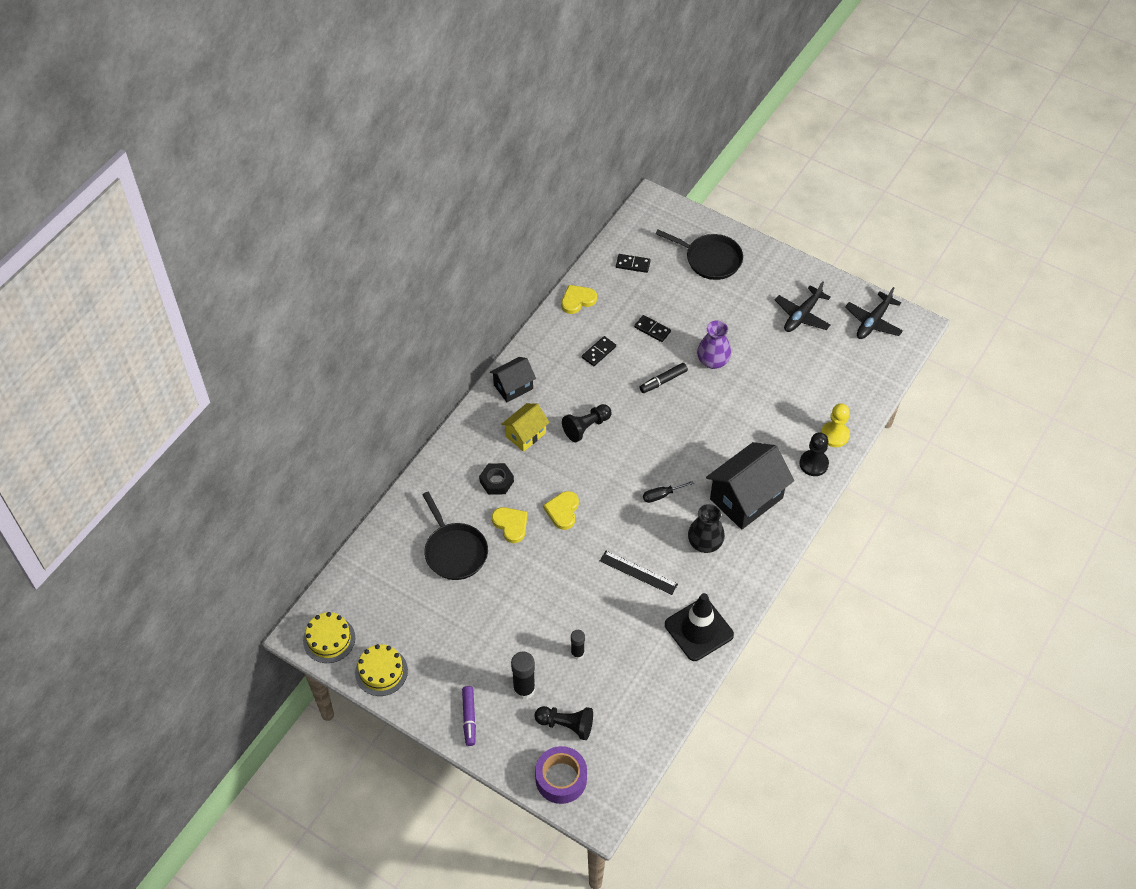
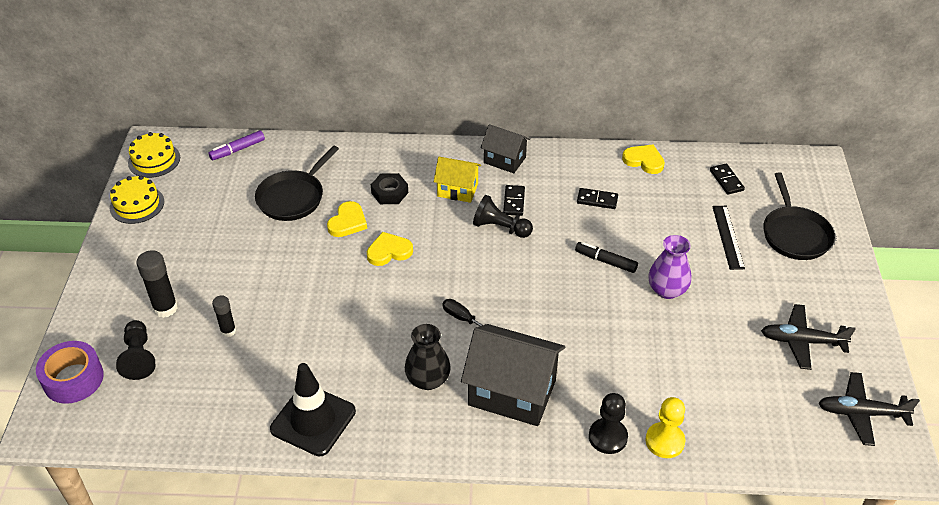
camera: 60 degrees right, 10 degrees down
purple marker [462,686,476,746] -> purple marker moved to [209,131,265,160]
black ruler [600,551,678,595] -> black ruler moved to [712,206,745,270]
black domino [634,315,671,342] -> black domino moved to [503,185,525,216]

